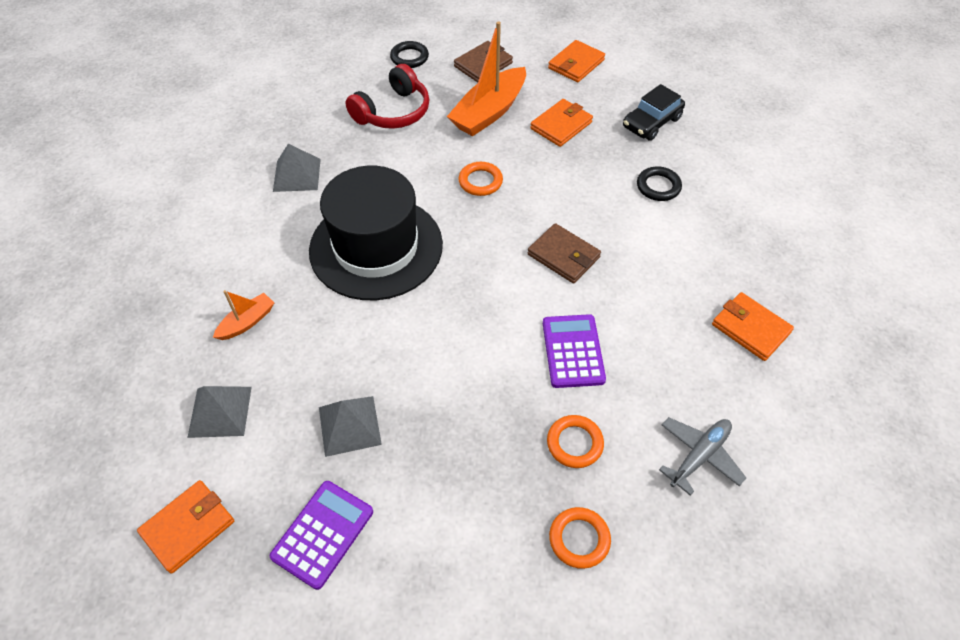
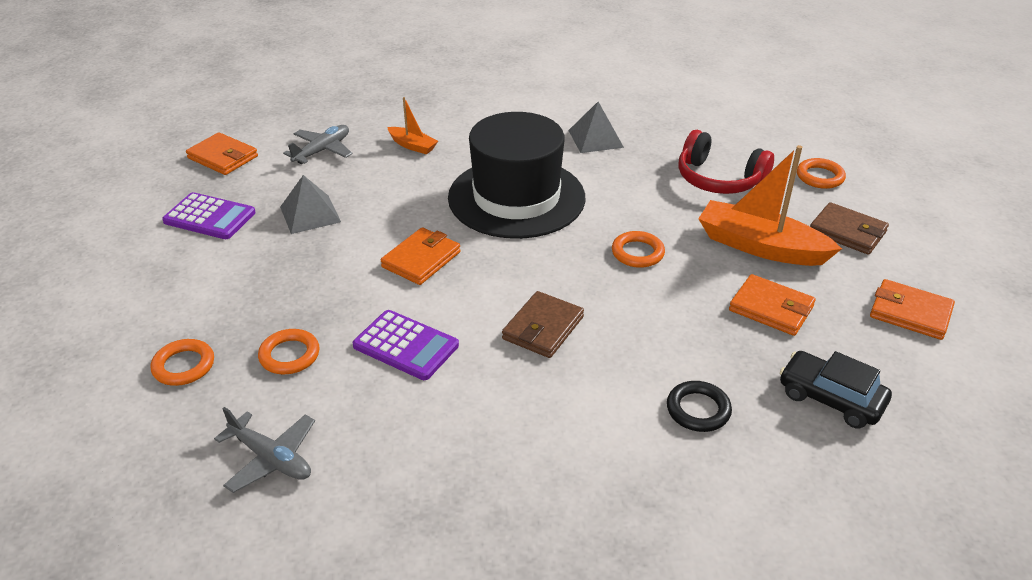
camera: 80 degrees right, 15 degrees down
grey pyramid [187,386,252,438] -> grey plane [283,125,353,164]
black ring [390,41,429,68] -> orange ring [797,158,846,189]
purple calculator [543,314,606,388] -> purple calculator turned 45 degrees clockwise [353,310,459,380]
orange wallet [712,292,794,361] -> orange wallet moved to [381,227,461,285]

